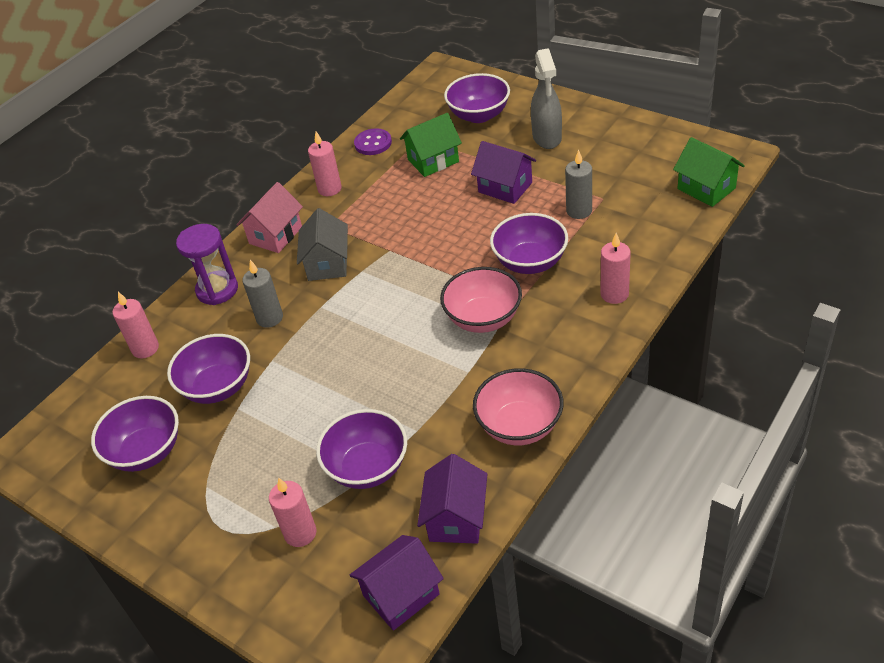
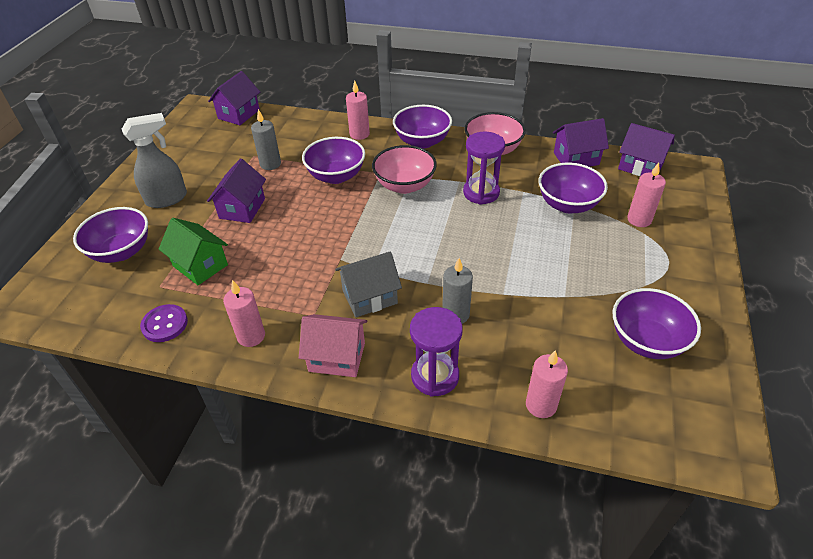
camera: 115 degrees left, 0 degrees up
purple bowl [167,334,250,404] -> purple bowl moved to [393,105,452,149]
green house [673,137,745,207] -> purple house [208,71,260,125]
none -> purple hourglass [463,132,505,205]

